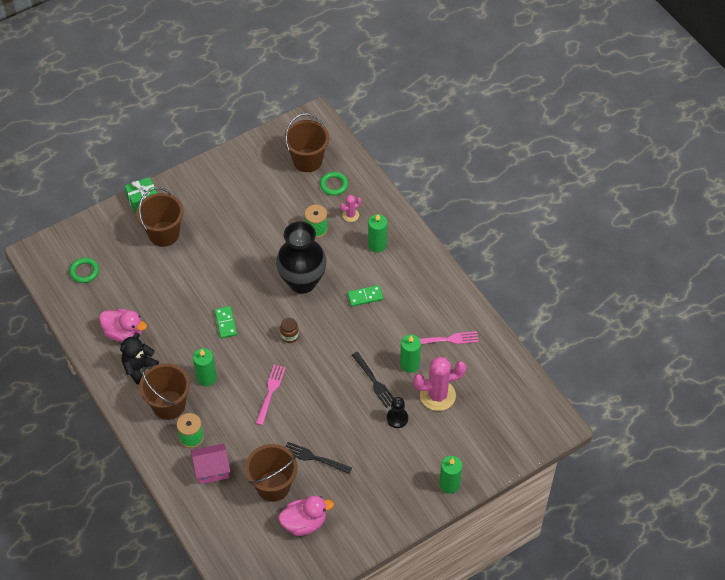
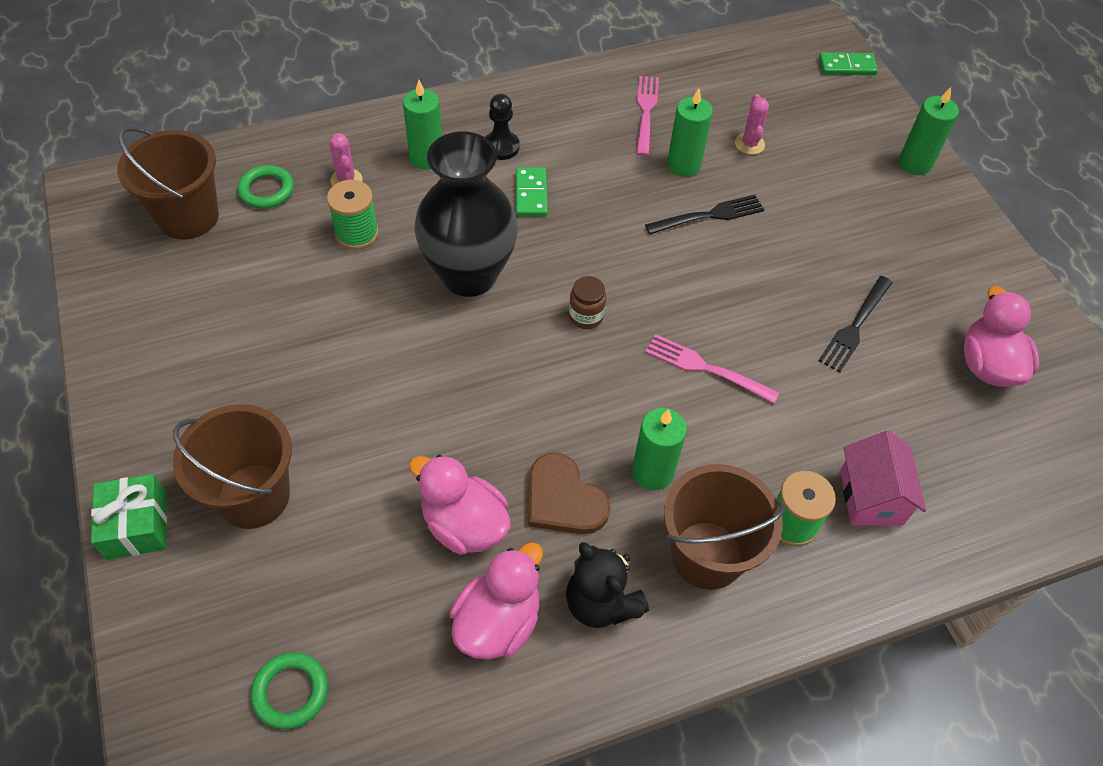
camera: 80 degrees left, 0 degrees up
green domino [214,306,237,338] -> green domino moved to [819,52,878,75]
brown bucket [245,444,297,502] -> none
black pawn [387,397,408,428] -> black pawn moved to [485,94,520,160]
pink cactus [413,357,466,411] -> pink cactus [735,94,769,155], size x0.50
none -> pink duck [409,455,511,555]
none -> brown heart [529,453,611,534]

